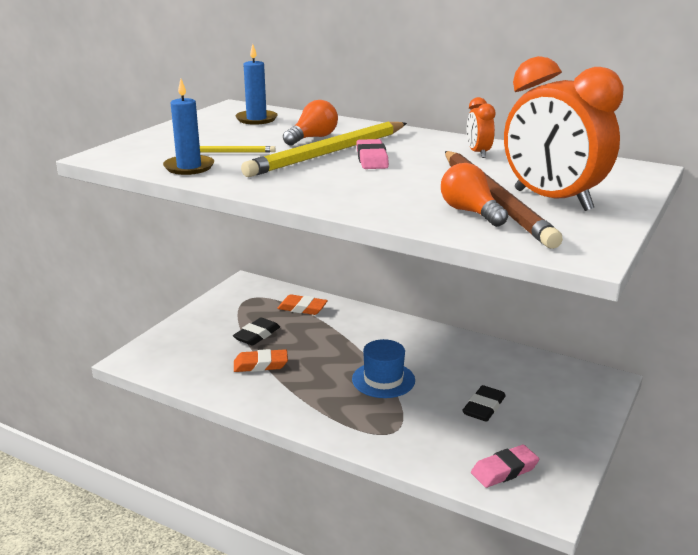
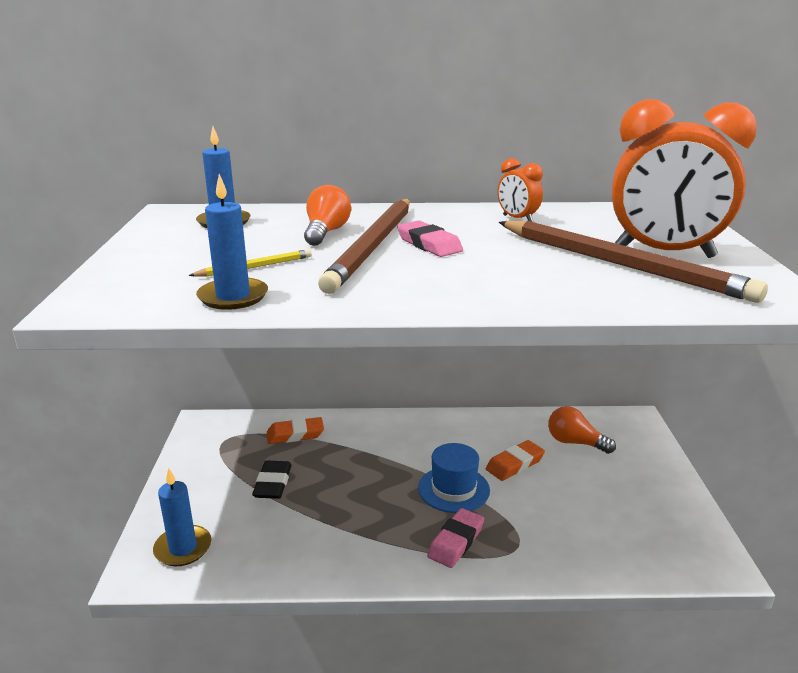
camera: 30 degrees left, 0 degrees up
orange eraser [234,349,288,372] -> orange eraser moved to [486,440,545,481]
yellow pencil [241,121,407,177] -> brown pencil [318,199,410,294]
orange light bulb [441,163,508,227] -> orange light bulb moved to [548,406,616,454]
black eraser [462,385,506,422] -> none
pink eraser [471,444,539,488] -> pink eraser moved to [427,508,484,568]
none -> blue candle [153,468,211,566]

